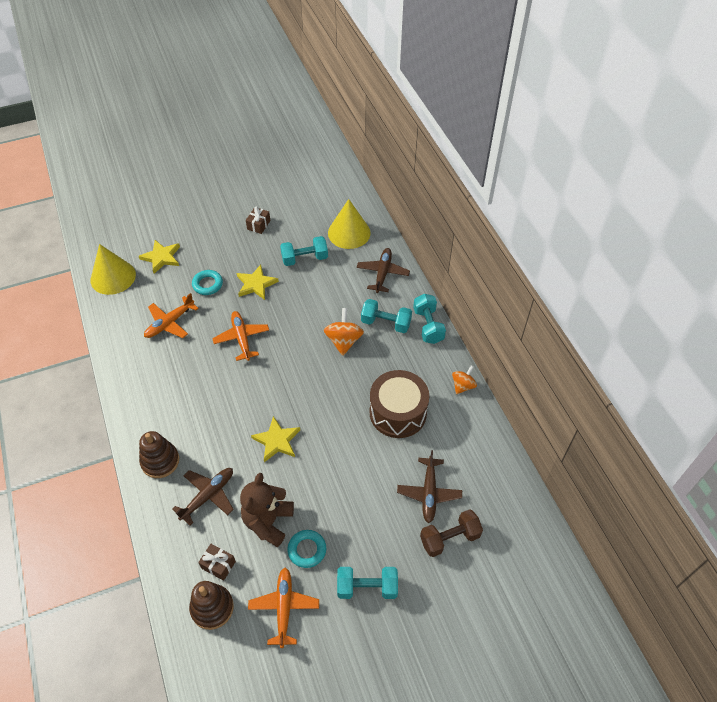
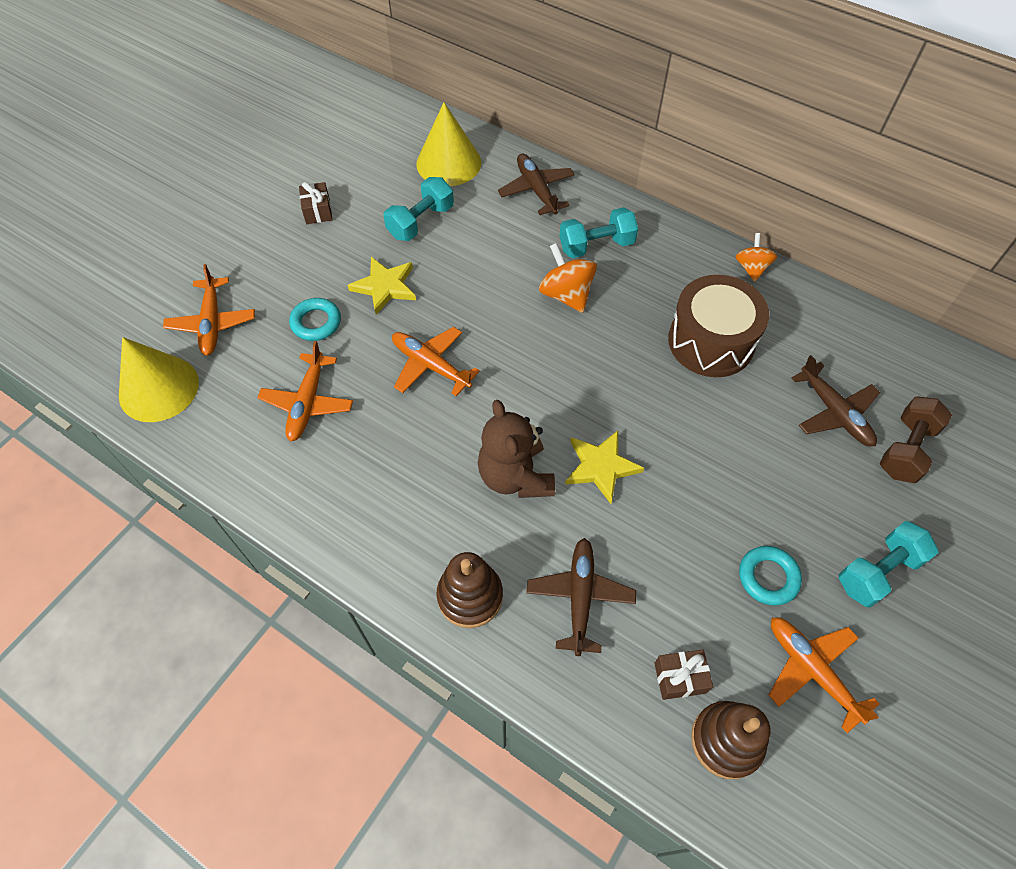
camera: 35 degrees left, 5 degrees up
yellow star [139,240,180,274] -> orange plane [163,264,255,356]
brown teddy bear [240,473,294,547] -> brown teddy bear moved to [478,400,555,498]
turquoise dumbbell [413,294,446,344] -> none

